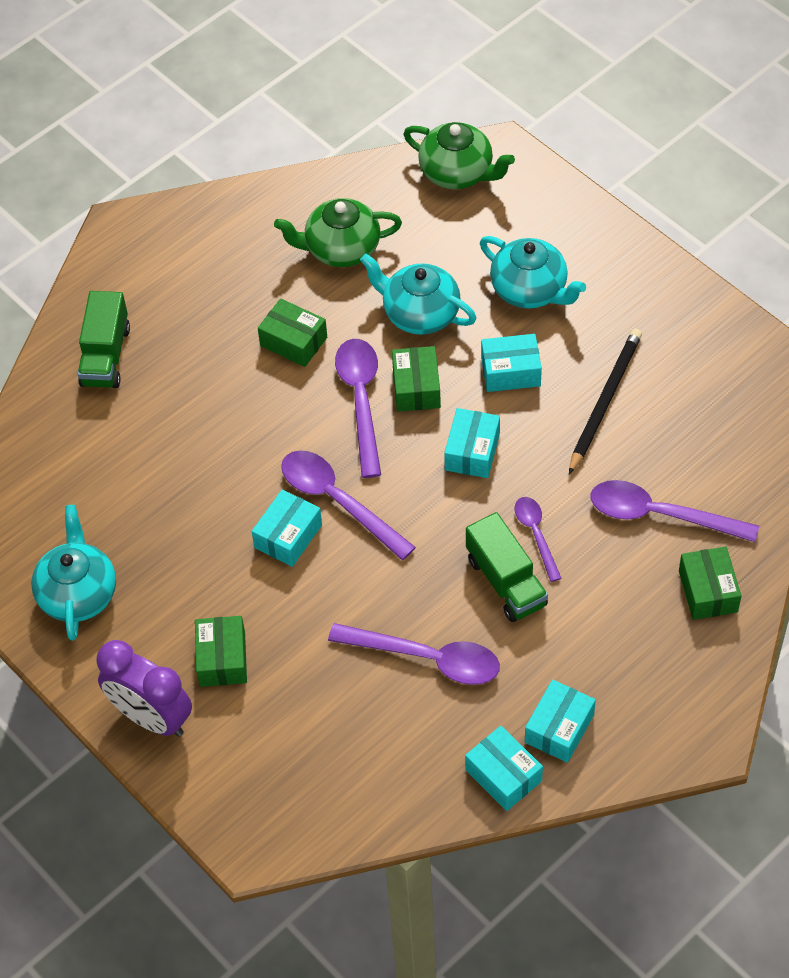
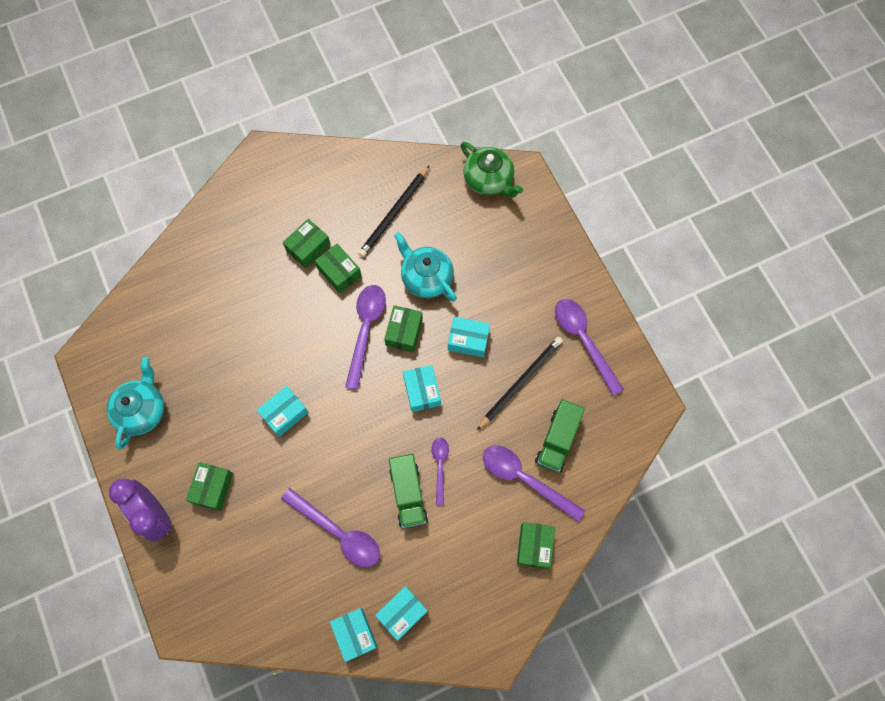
camera: 15 degrees right, 15 degrees up
green truck [78,291,130,388] -> green truck moved to [535,399,585,473]
green teapot [274,198,402,267] -> black pencil [358,165,430,257]
purple spoon [281,450,416,560] -> purple spoon moved to [555,299,624,396]
turquoise box [444,408,500,478] -> turquoise box turned 45 degrees counterclockwise [403,365,441,412]
turquoise teapot [480,236,586,309] -> none
none -> green box [283,219,331,268]

